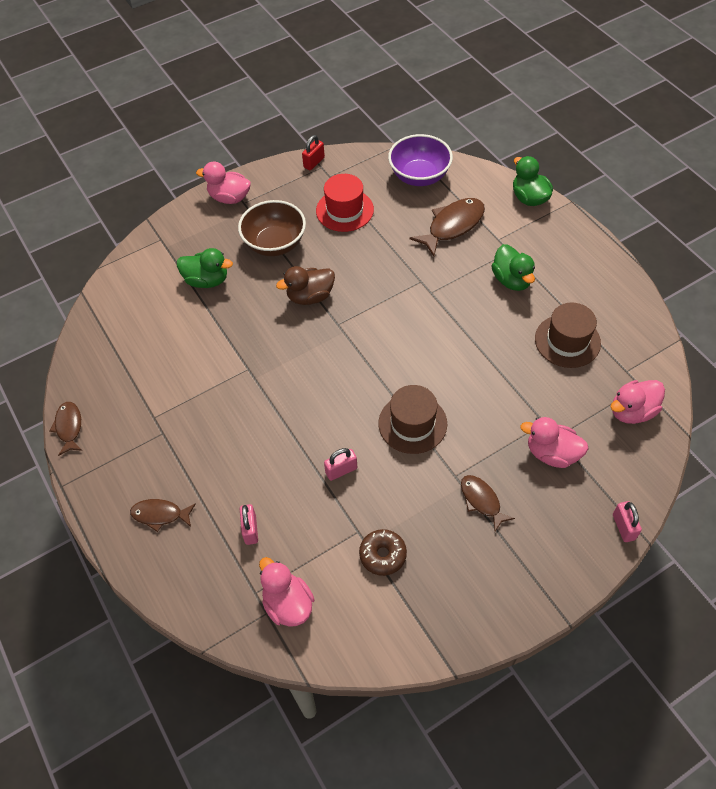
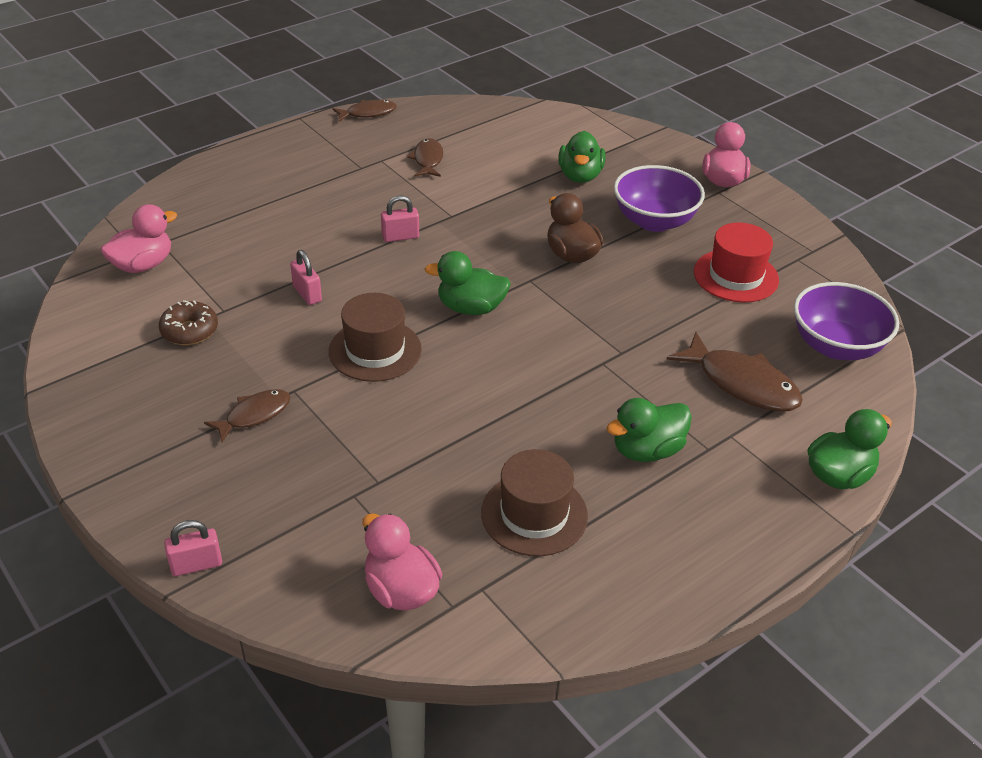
camera: 80 degrees right, 15 degrees down
brown fish [130,499,196,532] -> brown fish moved to [407,138,443,177]
brown bowl [238,200,306,256] -> purple bowl [614,165,705,232]
pink padlock [240,504,258,545] -> pink padlock moved to [381,195,419,242]
red padlock [302,135,325,170] -> none
pink duck [520,417,588,468] -> none
none -> green duck [424,251,511,315]

